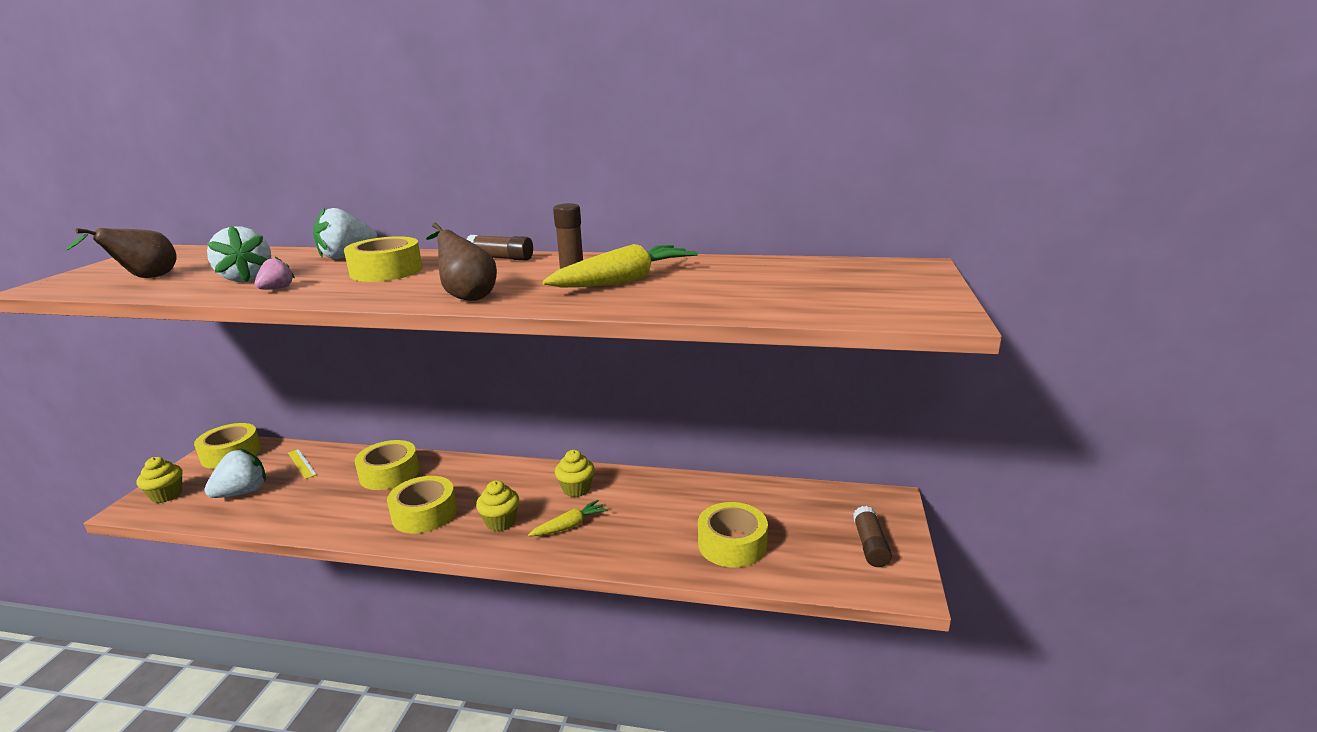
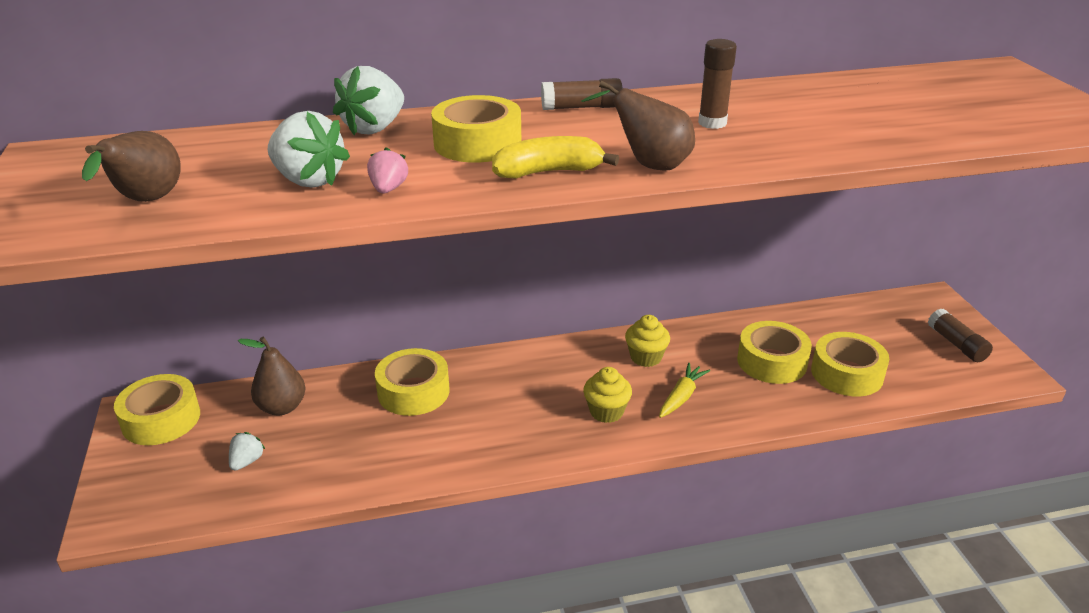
camera: 25 degrees left, 10 degrees up
yellow cupcake [137,457,183,503] -> none
white strawberry [204,448,266,498] -> white strawberry [229,432,265,471], size x0.54
yellow ruler [288,449,317,479] -> brown pear [238,336,306,415]
yellow tape [387,476,457,534] -> yellow tape moved to [737,321,812,384]
yellow carrot [543,244,698,288] -> none
none -> yellow banana [492,136,619,179]

